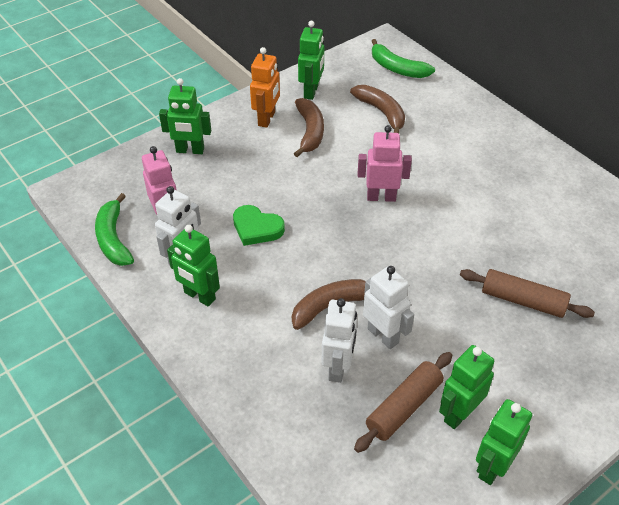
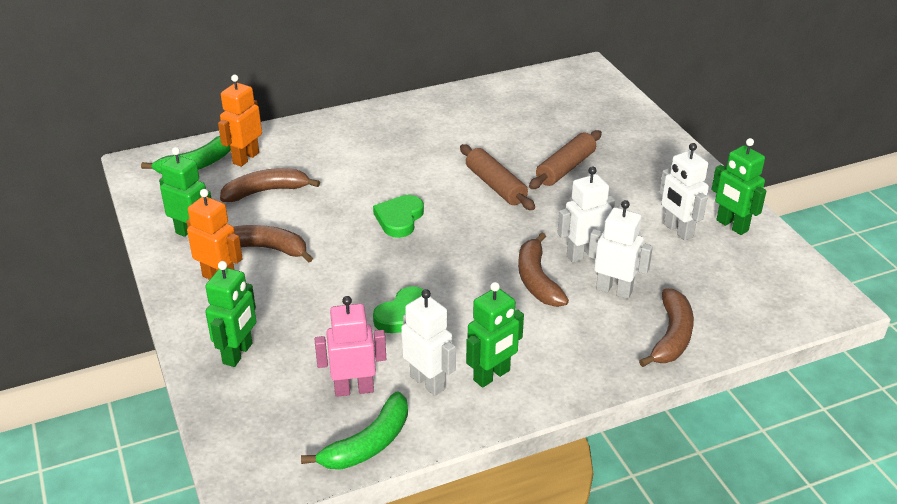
camera: 75 degrees left, 10 degrees down
green banana [95,193,134,266] -> green banana turned 45 degrees counterclockwise [301,391,408,470]
brown rolling pin [354,352,452,453] -> brown rolling pin moved to [460,144,535,210]
pink robot [358,125,412,202] -> green heart [373,195,424,238]
green robot [439,345,494,429] -> white robot [659,143,709,241]
none -> orange robot [218,75,262,167]
none -> brown banana [639,288,694,367]

